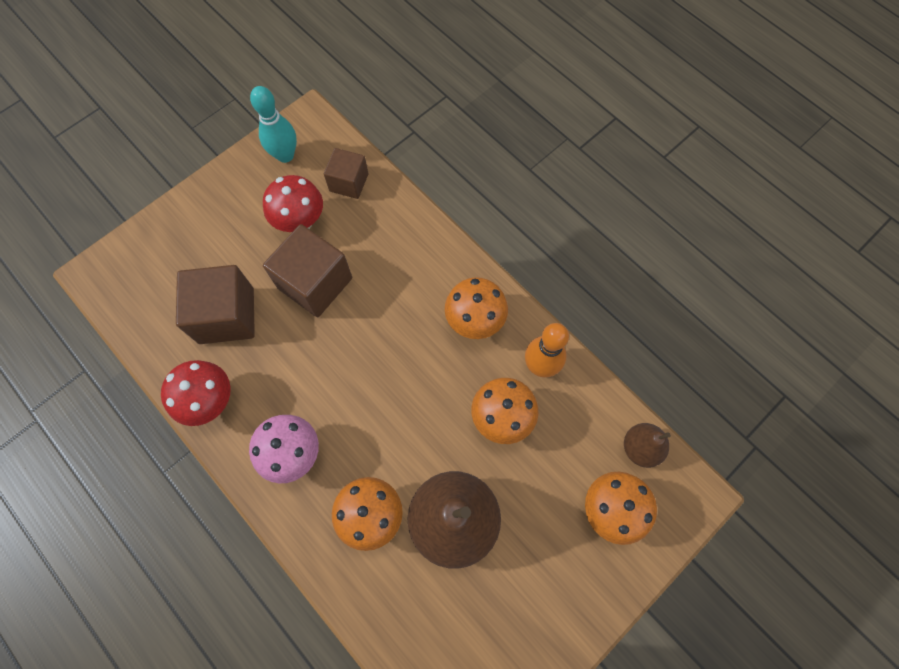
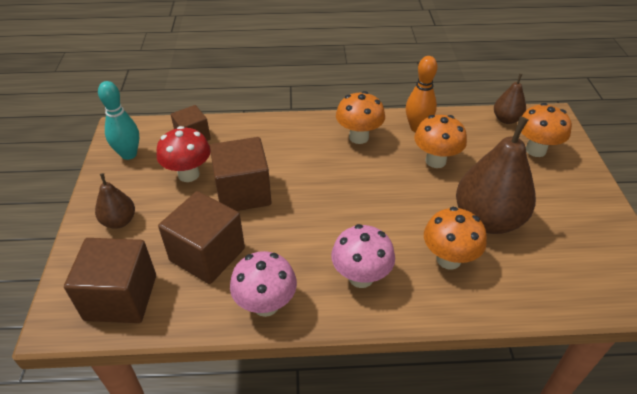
camera: 50 degrees left, 25 degrees down
red mushroom [161,360,231,426] -> pink mushroom [230,251,297,317]
none -> brown cube [64,238,156,323]
none -> brown pear [95,173,135,229]

